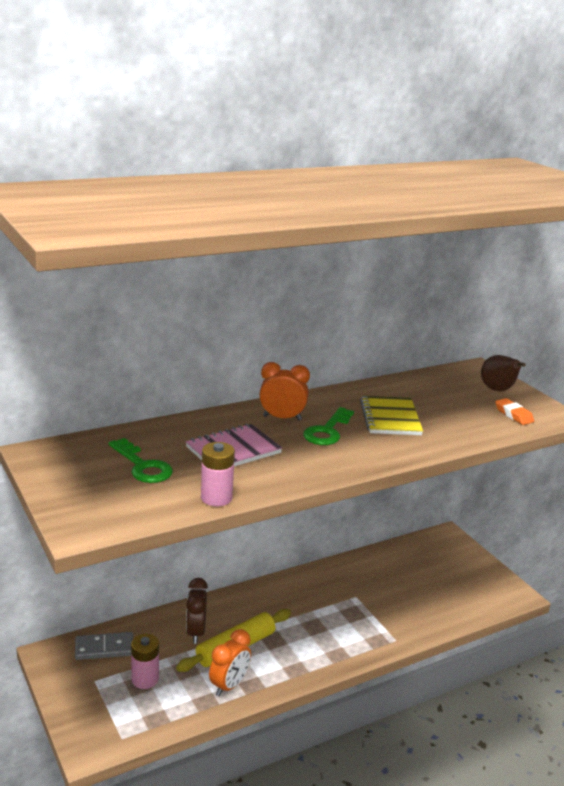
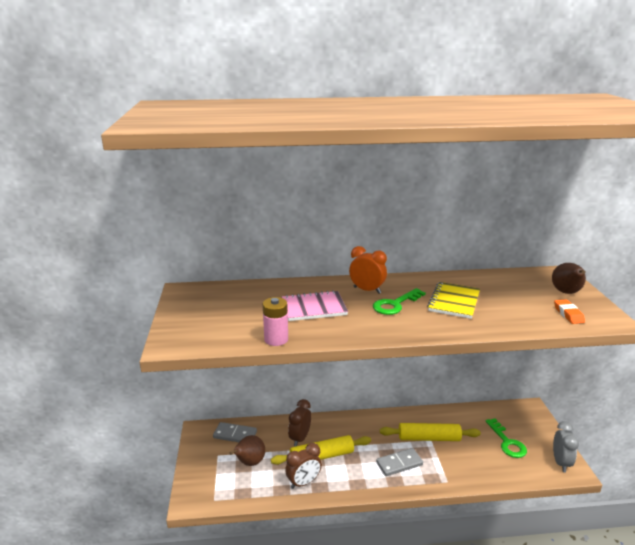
camera: 25 degrees right, 0 degrees up
green key [109,438,173,483] -> green key moved to [485,419,527,458]
pink battery [131,634,159,689] -> brown pear [229,435,265,466]
orange clock [209,629,251,696] -> brown clock [285,443,322,489]
none -> grey domino [376,448,423,476]
none -> yellow rolling pin [380,423,481,441]
none -> grey clock [553,421,579,472]

